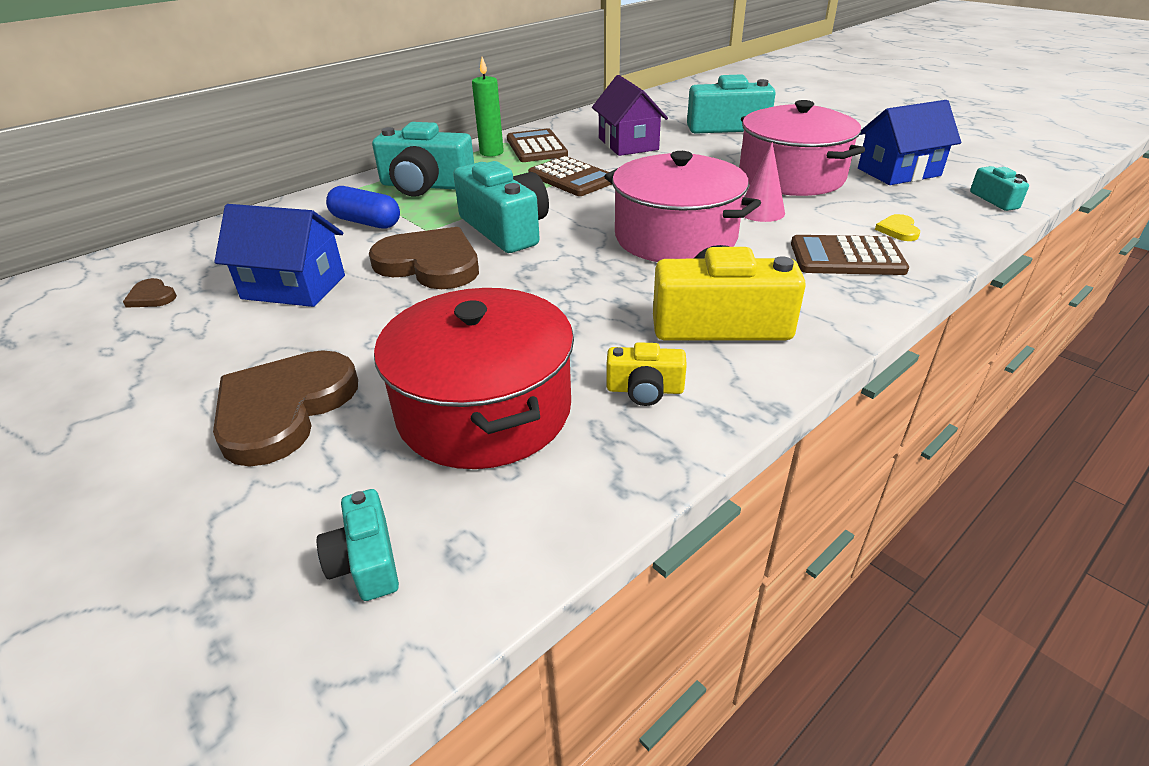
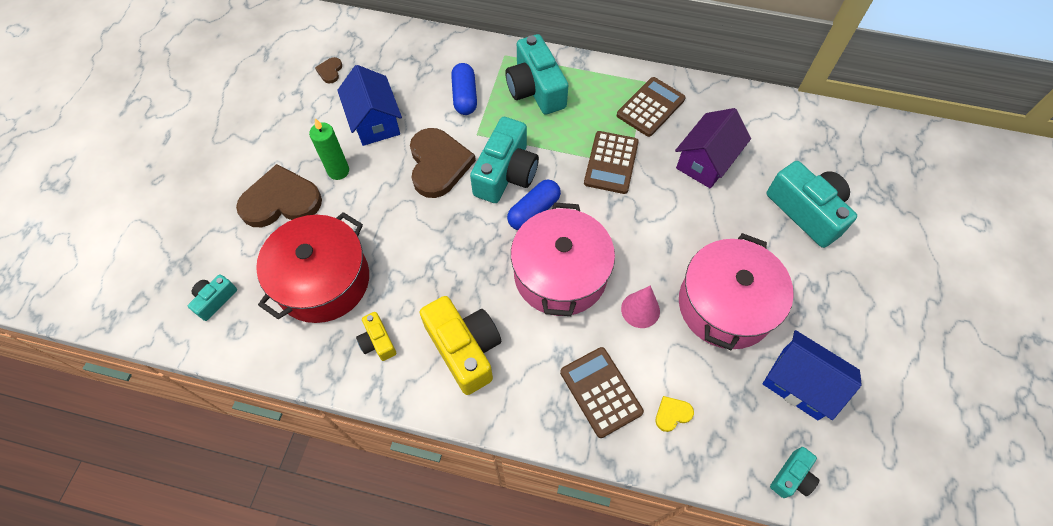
camera: 55 degrees right, 25 degrees up
green candle [472,57,504,157] -> green candle moved to [309,118,349,180]
none -> blue capsule [507,180,561,230]

